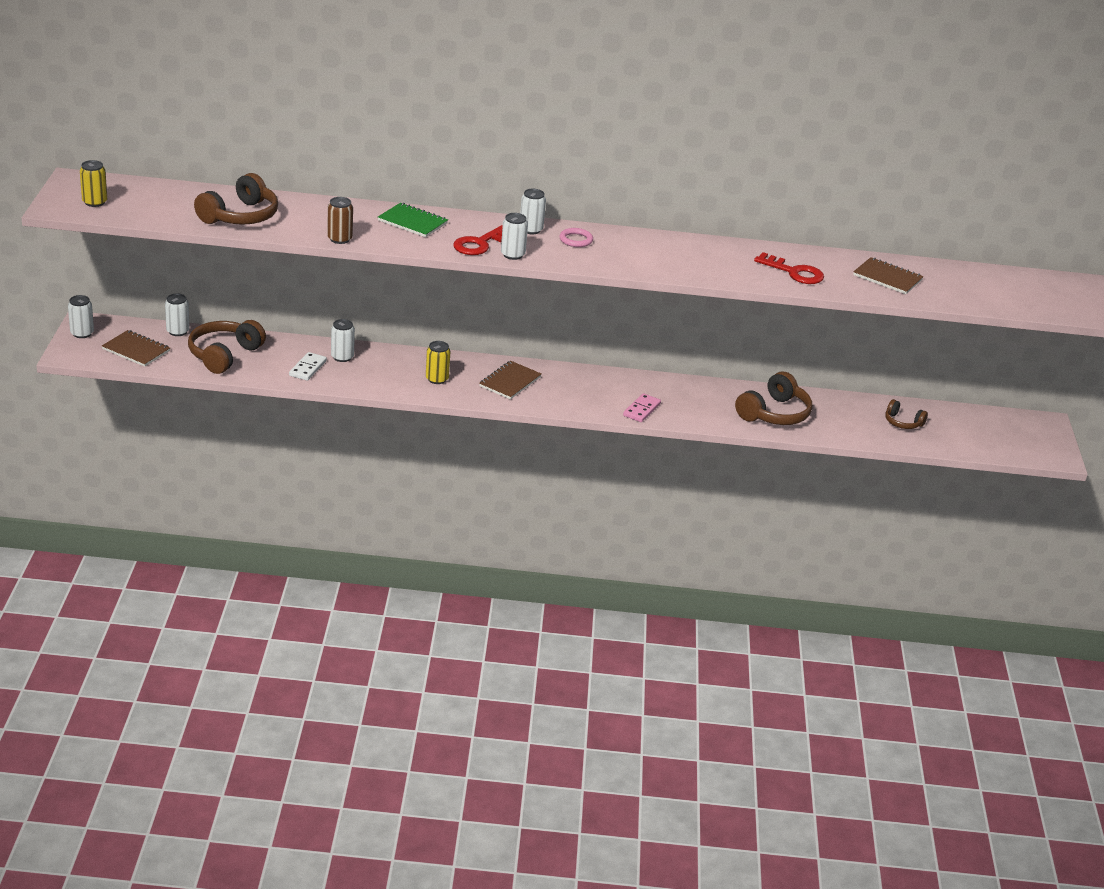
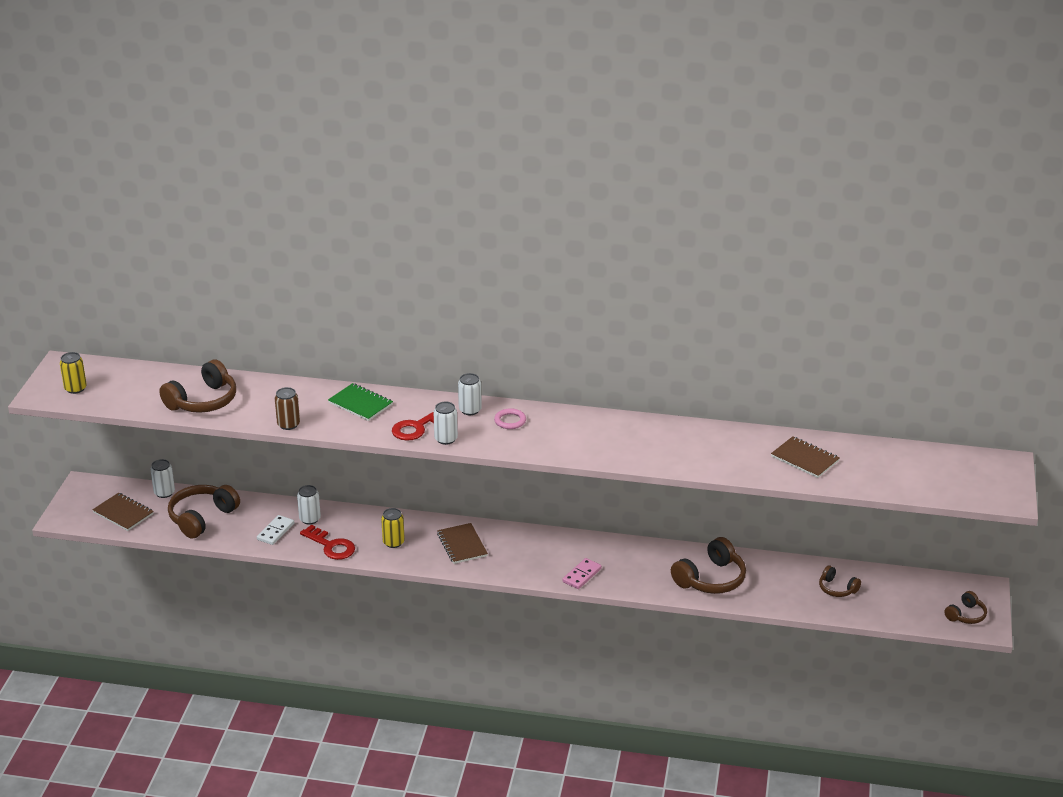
camera: 10 degrees right, 0 degrees up
white can [68,295,94,338] -> none
brown notebook [479,361,541,399] -> brown notebook turned 60 degrees counterclockwise [437,523,488,564]
red key [754,252,824,284] -> red key moved to [300,525,355,560]
none -> brown headphones [944,591,987,624]

